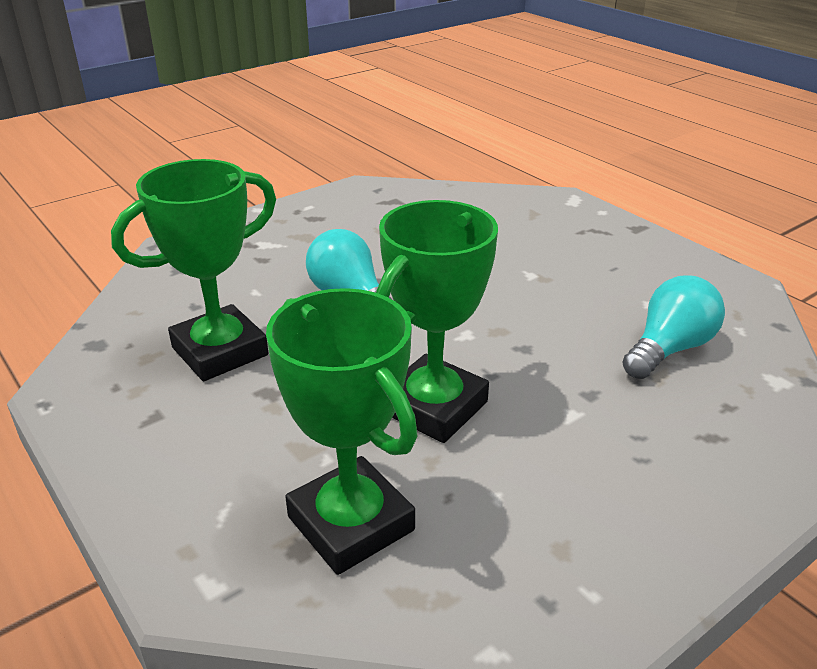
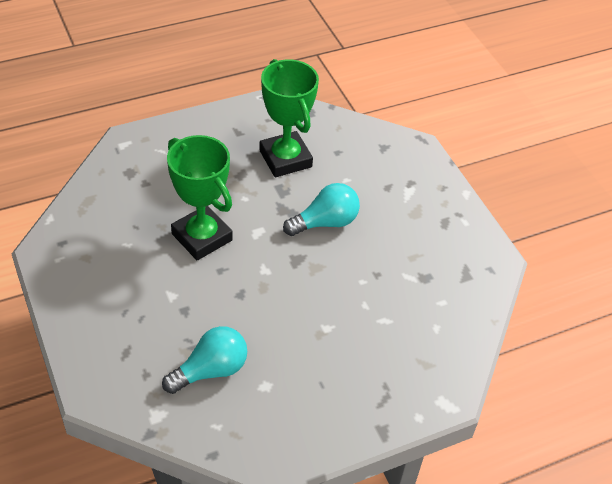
camera: 100 degrees right, 15 degrees up
green trophy [266,288,418,575] -> none
turquoise light bulb [622,275,725,379] -> turquoise light bulb turned 90 degrees counterclockwise [162,326,247,394]

